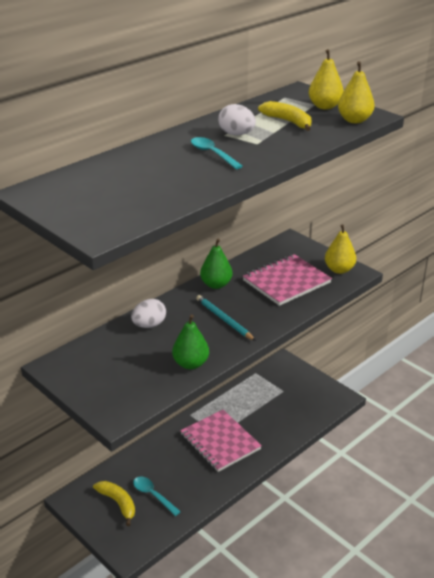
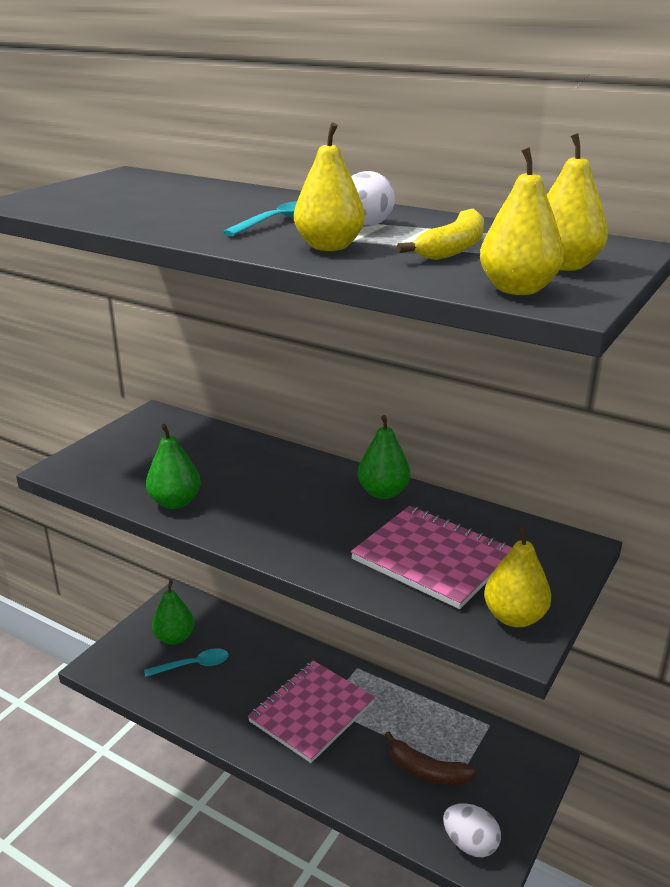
camera: 75 degrees right, 5 degrees down
yellow banana [93,481,135,526] -> green pear [152,580,195,645]
white egg [131,299,166,328] -> white egg moved to [443,803,501,857]
turquoise spoon [133,477,181,516] -> turquoise spoon turned 45 degrees clockwise [144,648,229,677]
turquoise pencil [196,295,256,341] -> none
none -> yellow pear [294,122,365,251]
none -> brown banana [385,731,477,785]

